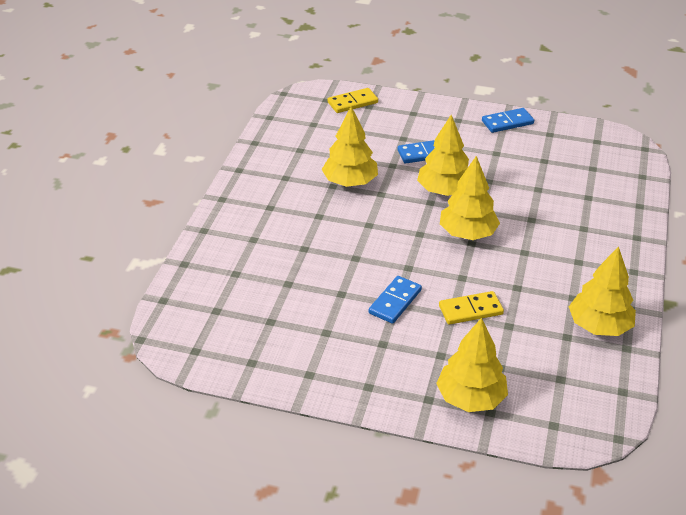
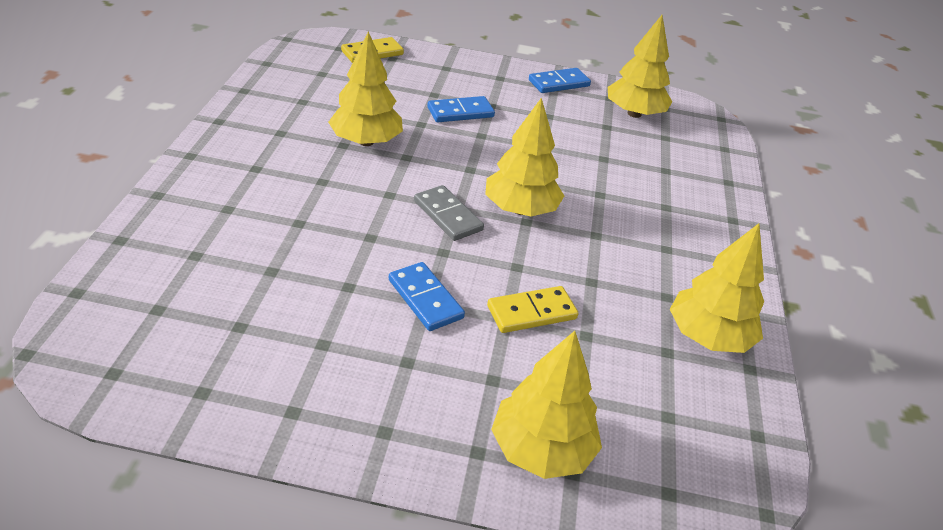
camera: 10 degrees left, 0 degrees up
blue domino [369,276,422,324] -> blue domino turned 60 degrees counterclockwise [389,262,465,331]
yellow tree [417,115,469,196] -> yellow tree moved to [608,15,672,118]
none -> grey domino [414,185,484,241]

